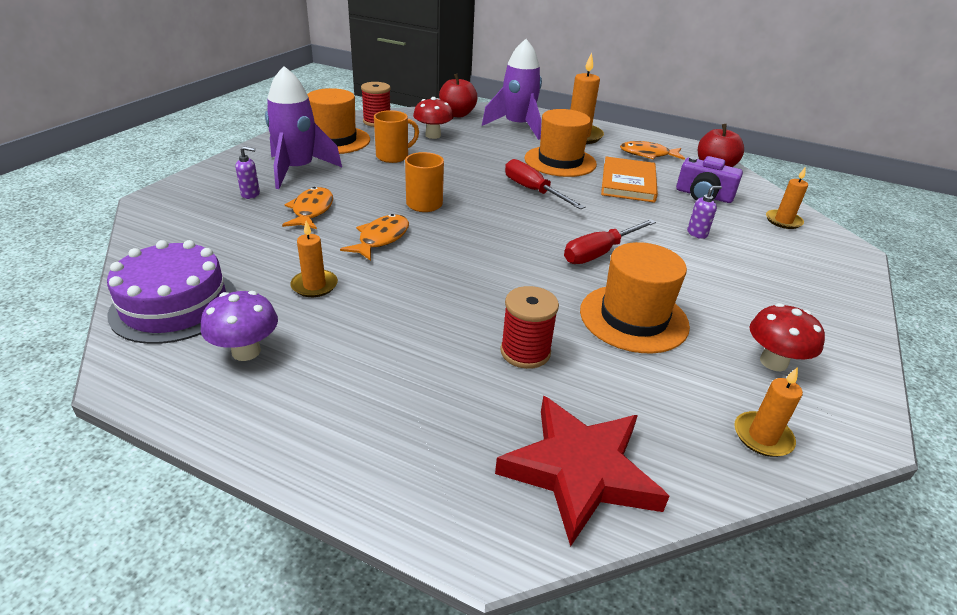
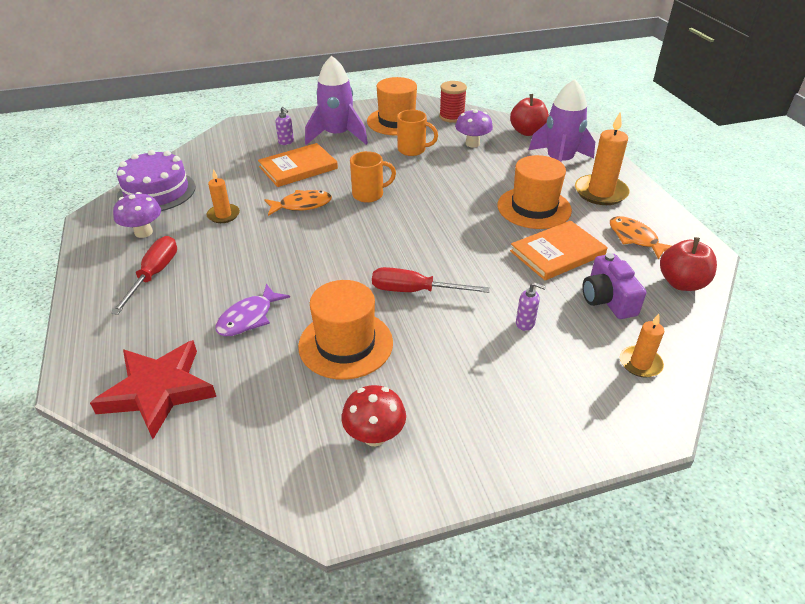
camera: 50 degrees right, 5 degrees up
orange fish [282,187,333,229] -> orange book [258,143,338,187]
red mushroom [413,97,453,139] -> purple mushroom [455,109,493,148]
red spool [500,286,559,369] -> purple fish [216,284,290,336]
red screwdriver [505,159,585,209] -> red screwdriver moved to [111,236,177,315]
orange candle [734,367,803,457] -> none

